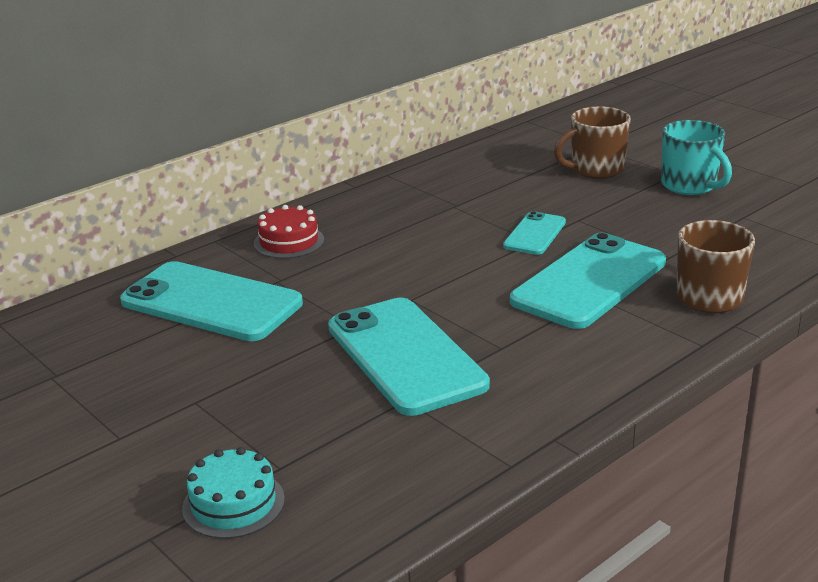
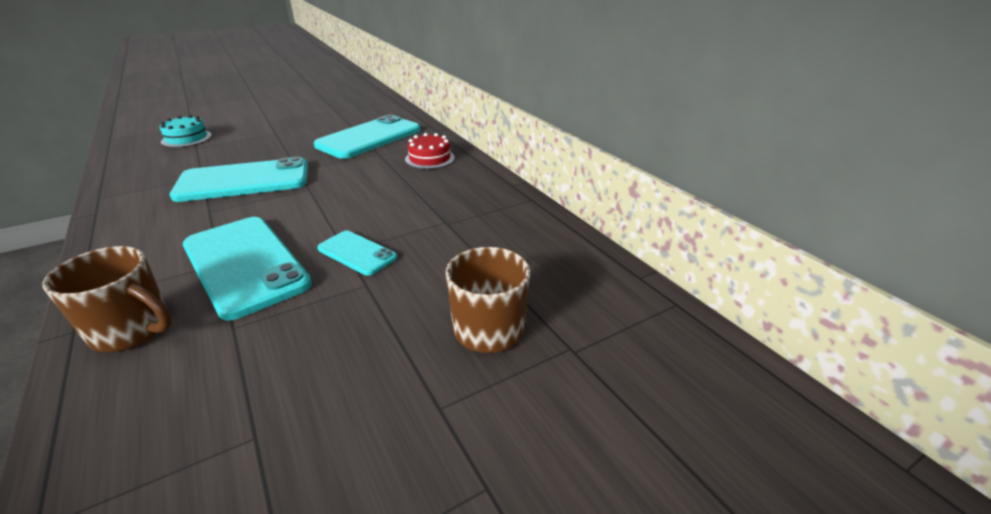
camera: 100 degrees right, 5 degrees up
turquoise mug [661,120,732,195] -> none

